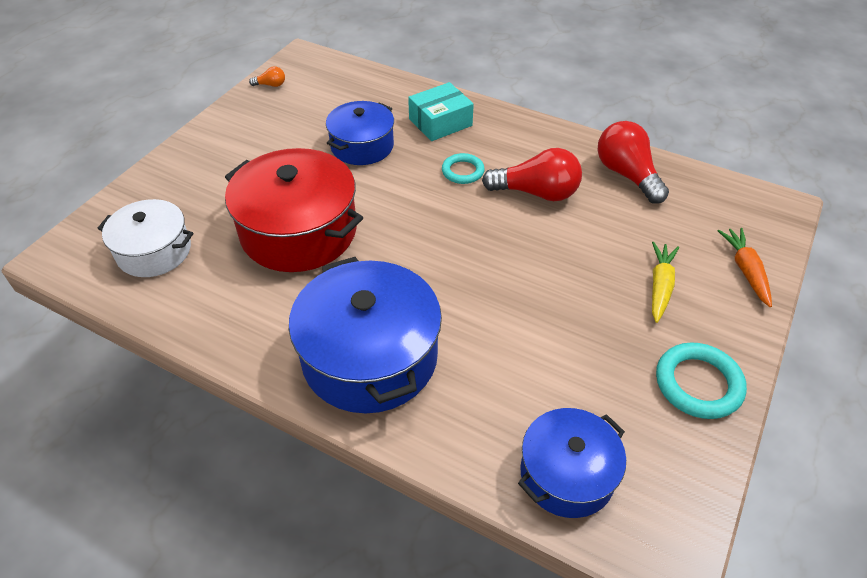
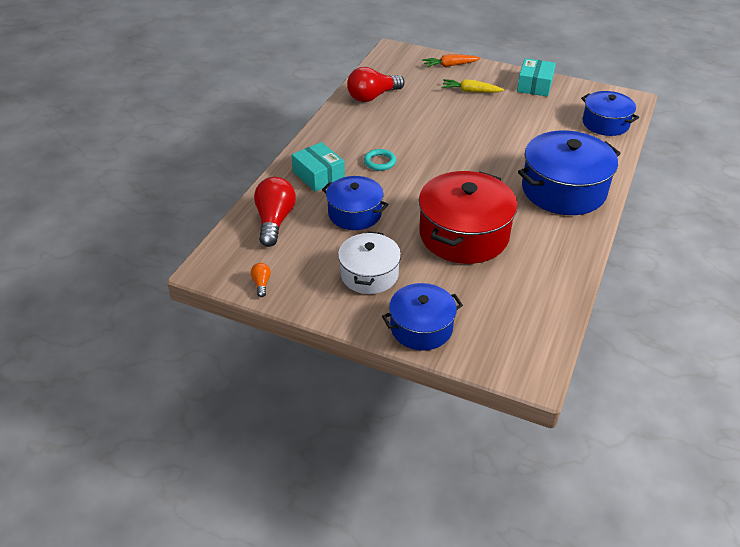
camera: 95 degrees left, 5 degrees down
white pot [97,199,193,277] -> white pot moved to [338,232,401,294]
red light bulb [482,148,582,201] -> red light bulb moved to [254,177,296,247]
turquoise ring [656,342,747,419] -> turquoise box [517,58,556,97]
none -> blue pot [382,283,463,351]

